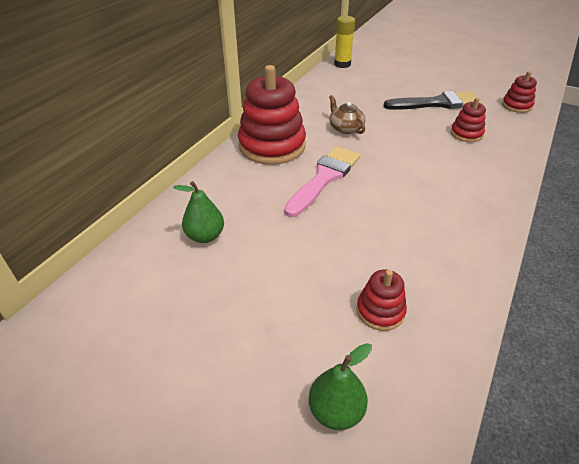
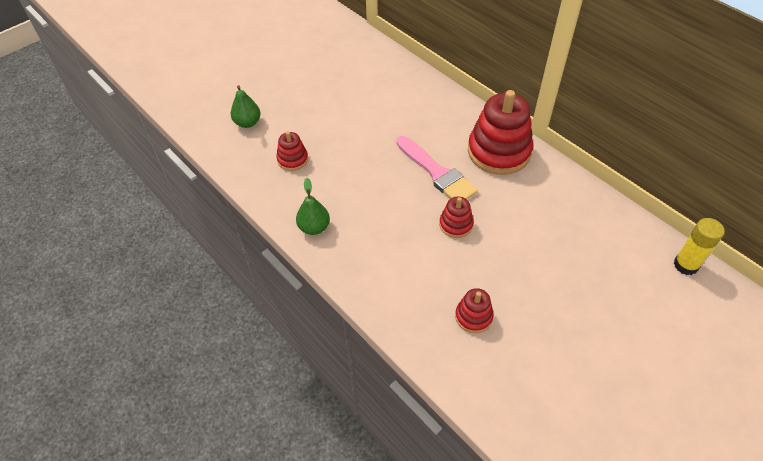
camera: 110 degrees right, 10 degrees up
green pear [173,181,224,243] -> green pear moved to [296,178,330,235]
brown teapot [329,95,366,134] -> none
black brush [384,91,481,110] -> none
red stacking toy [502,71,537,113] -> red stacking toy moved to [439,196,474,238]

